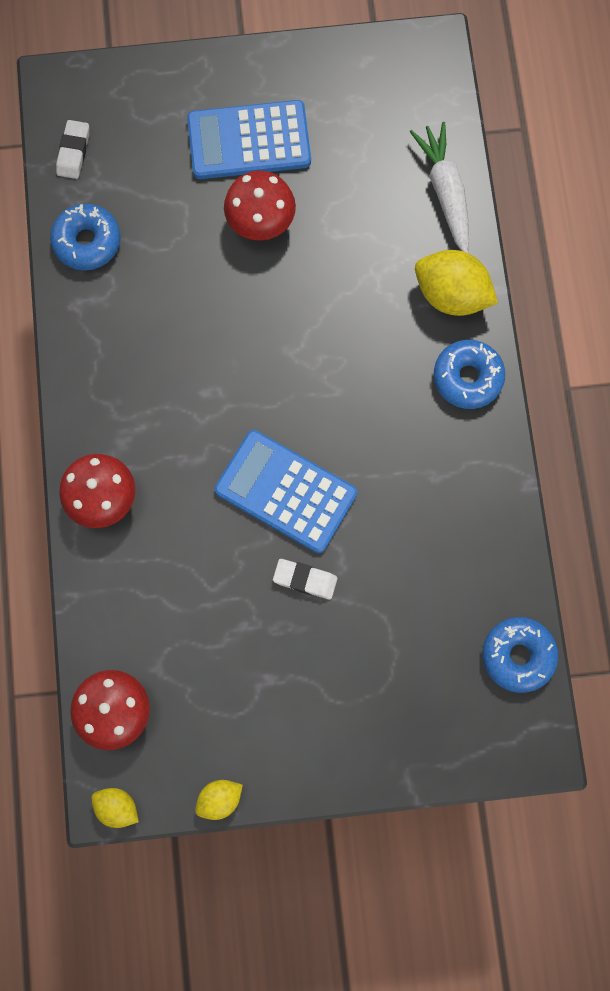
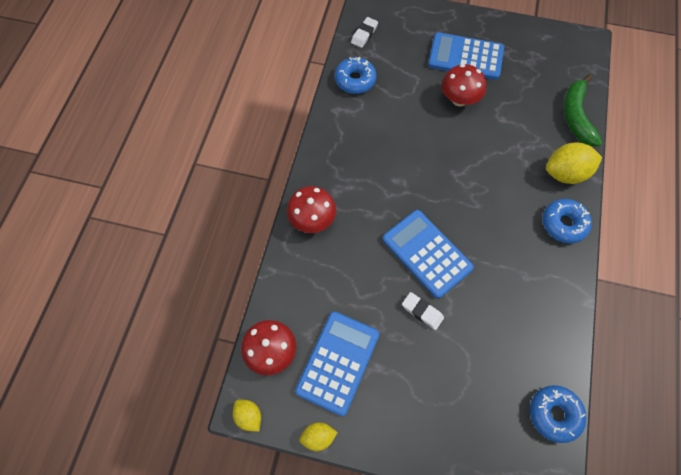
camera: 20 degrees right, 10 degrees down
white carrot [410,122,469,253] -> green banana [564,74,602,146]
yellow lemon [415,250,498,316] -> yellow lemon turned 60 degrees counterclockwise [546,143,602,184]
none -> blue calculator [295,311,379,416]

